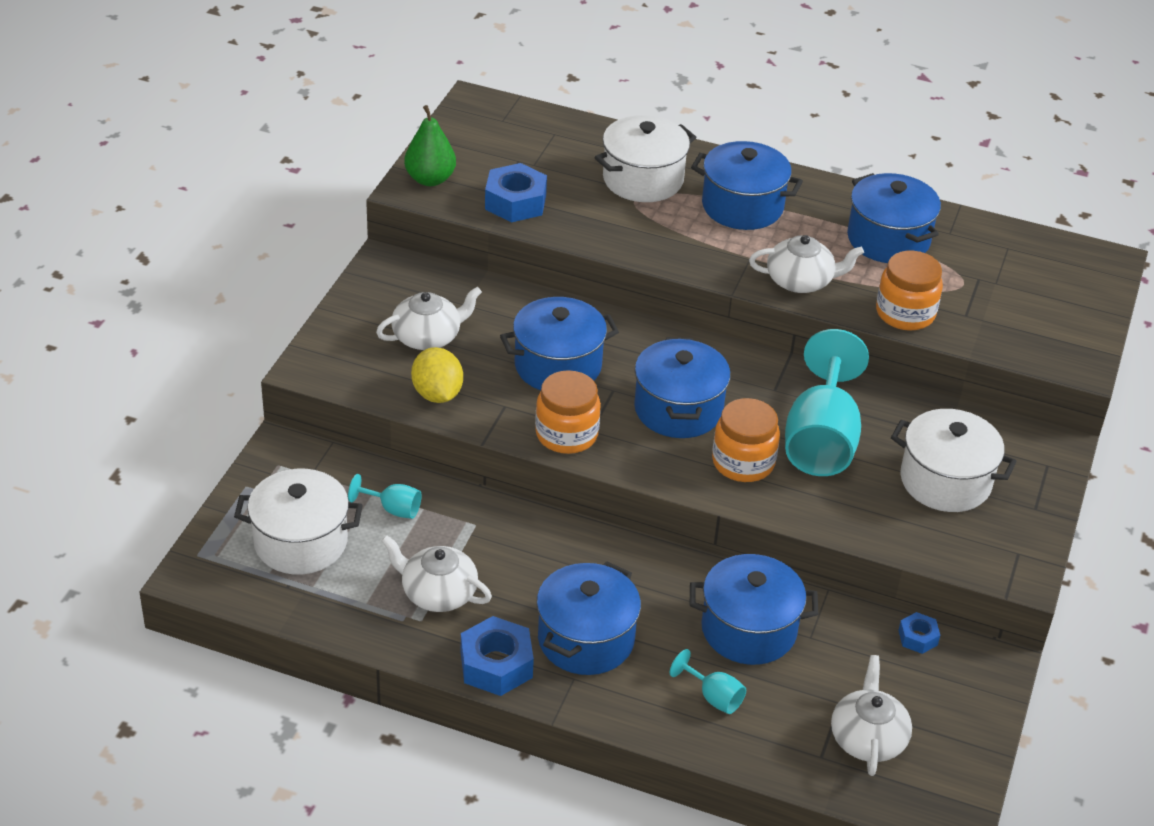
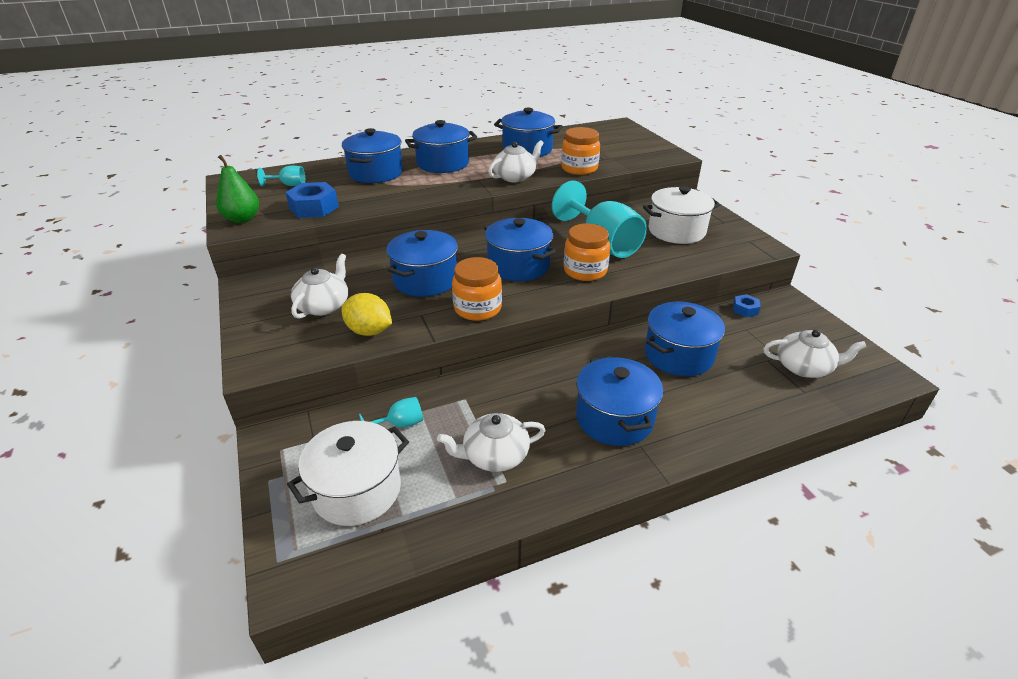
camera: 40 degrees left, 5 degrees down
blue nut [461,616,534,696] -> none
white pot [594,115,696,202] -> blue pot [342,128,403,183]
turquoise goblet [670,649,746,714] -> turquoise goblet moved to [257,166,305,186]
white teapot [831,655,912,776] -> white teapot turned 135 degrees clockwise [763,329,867,378]

